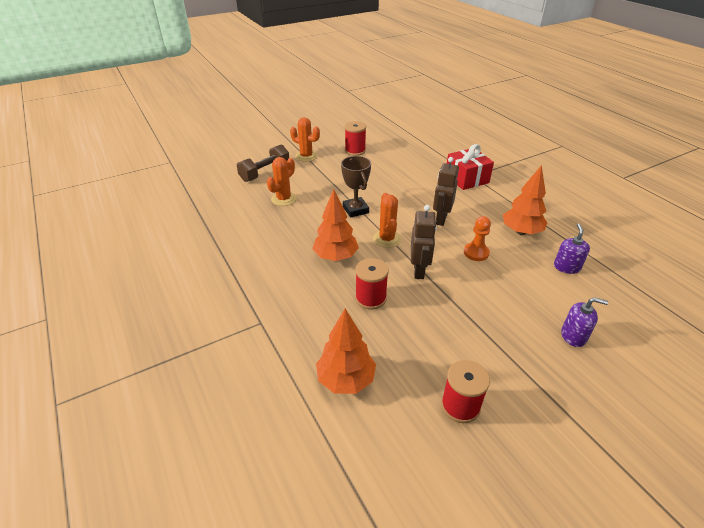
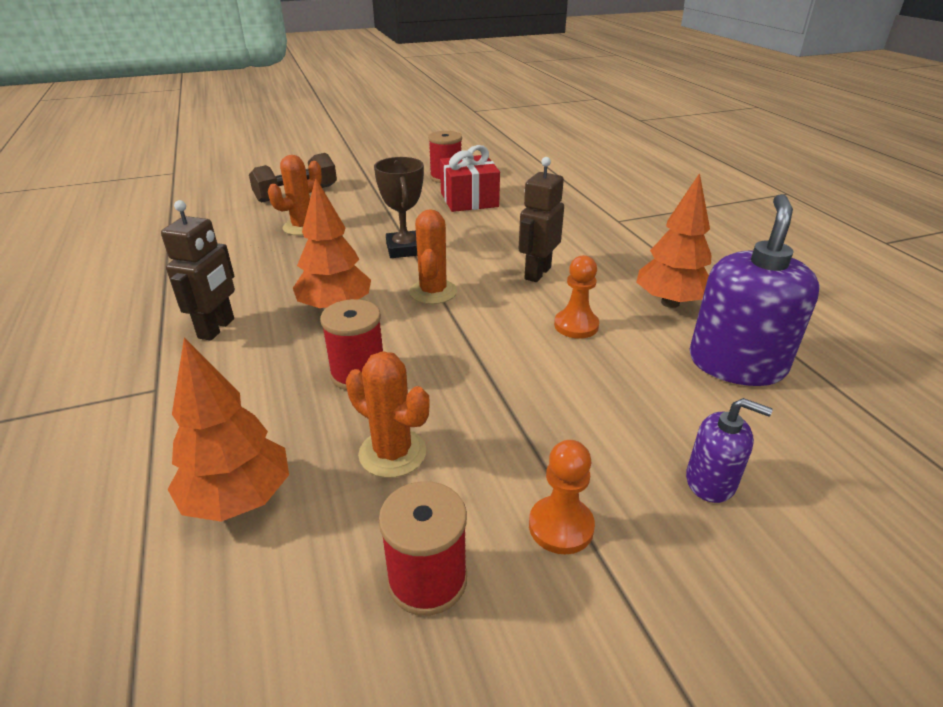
camera: 10 degrees right, 5 degrees down
orange cactus [290,117,320,162] -> orange cactus moved to [346,351,430,478]
brown robot [411,205,437,279] -> brown robot moved to [161,200,235,341]
red gift [447,144,494,190] -> red gift moved to [440,145,500,212]
purple soap dispenser [554,224,590,274] -> purple soap dispenser [690,194,820,386], size x1.91
none -> orange pawn [529,440,595,554]

